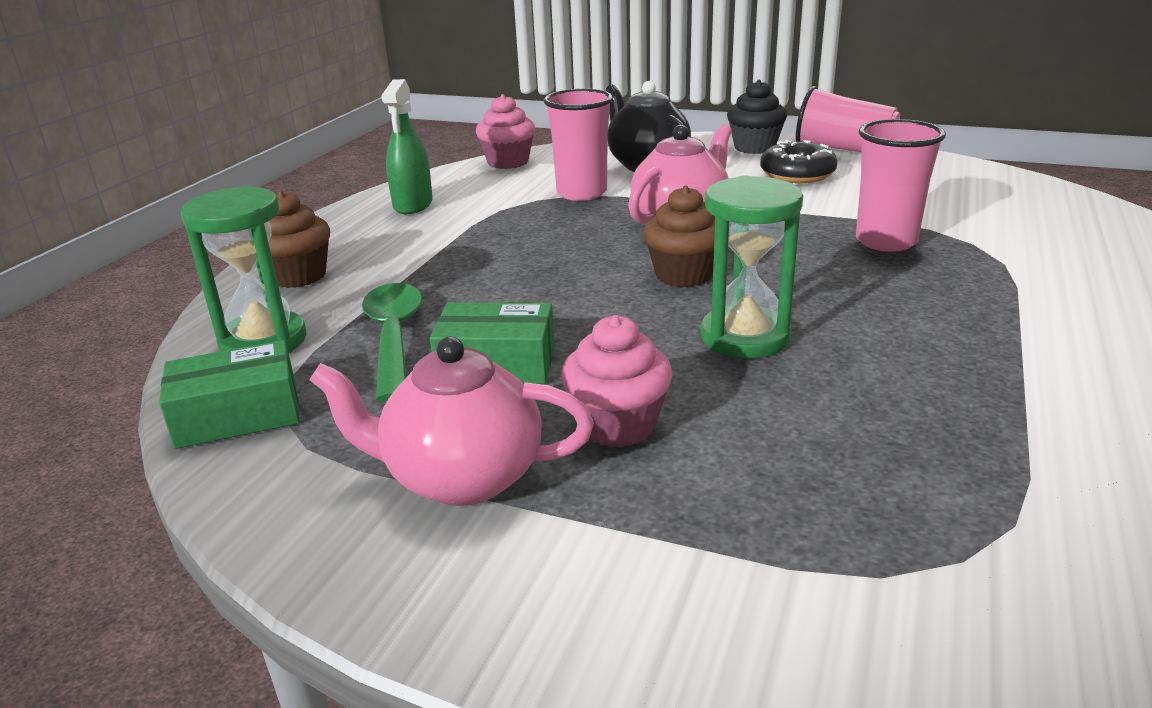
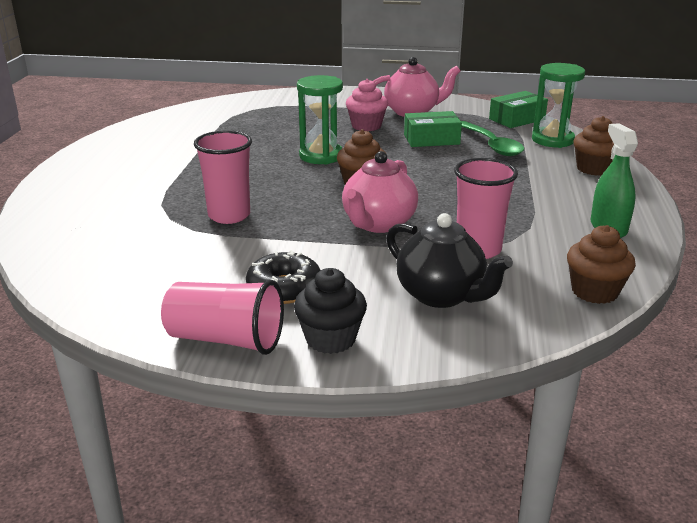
camera: 165 degrees right, 0 degrees up
pink cupcake [476,94,535,169] -> brown cupcake [567,225,636,304]

